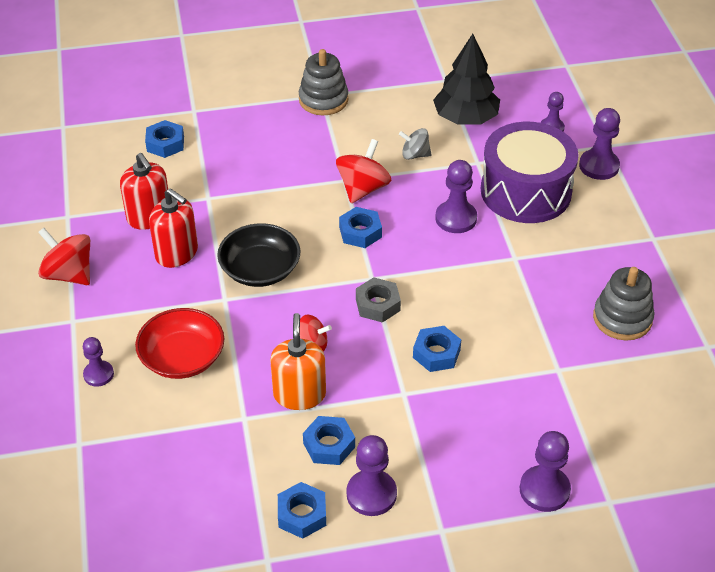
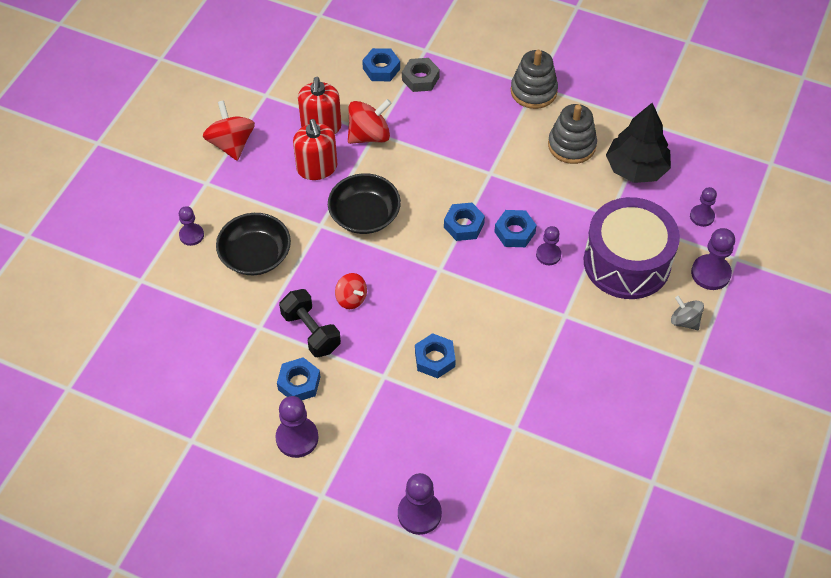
camera: 35 degrees right, 10 degrees up
red bowl [135,308,224,379] -> black bowl [216,213,291,275]
orange soap dispenser [270,313,326,410] -> black dumbbell [279,289,341,357]
blue nut [278,482,326,539] -> blue nut moved to [494,210,537,247]
red spinning top [336,139,391,203] -> red spinning top moved to [348,99,392,144]
grey nut [356,277,401,323] -> grey nut moved to [402,58,440,92]
grey spinning top [399,128,432,160] -> grey spinning top moved to [671,296,704,330]
purple pawn [435,160,477,233] -> purple pawn [536,226,561,265], size x0.64
grey stacking toy [593,267,654,340] -> grey stacking toy moved to [548,104,597,164]

